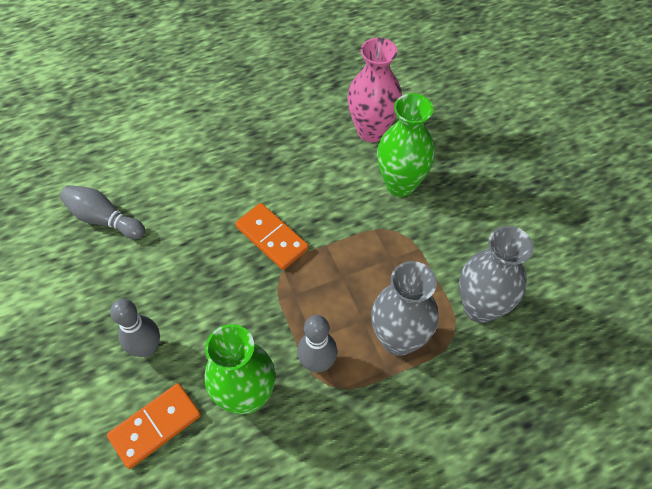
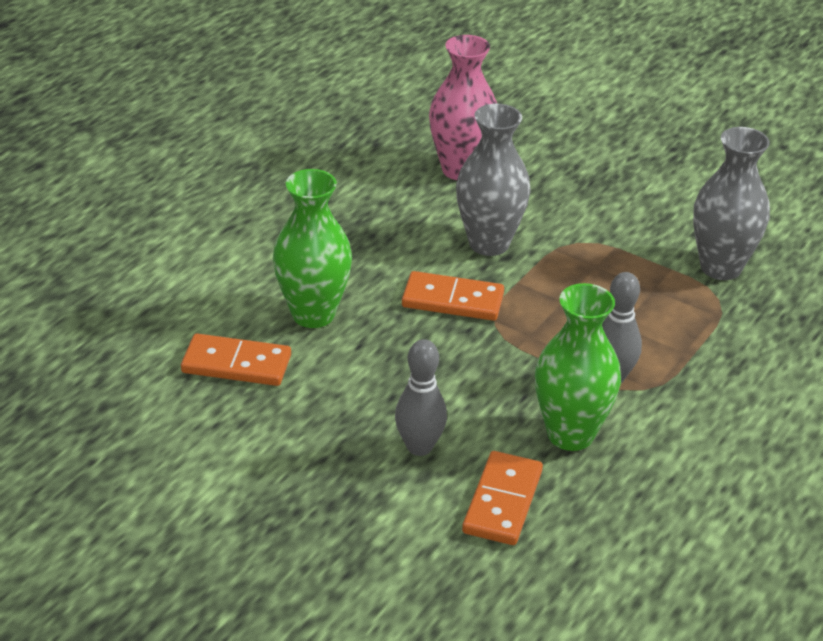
camera: 35 degrees left, 20 degrees down
grey bowling pin [60,185,145,239] -> orange domino [181,333,291,386]
grey vase [371,261,439,356] -> grey vase moved to [456,104,530,256]
green vase [377,93,435,197] -> green vase moved to [273,169,352,328]

